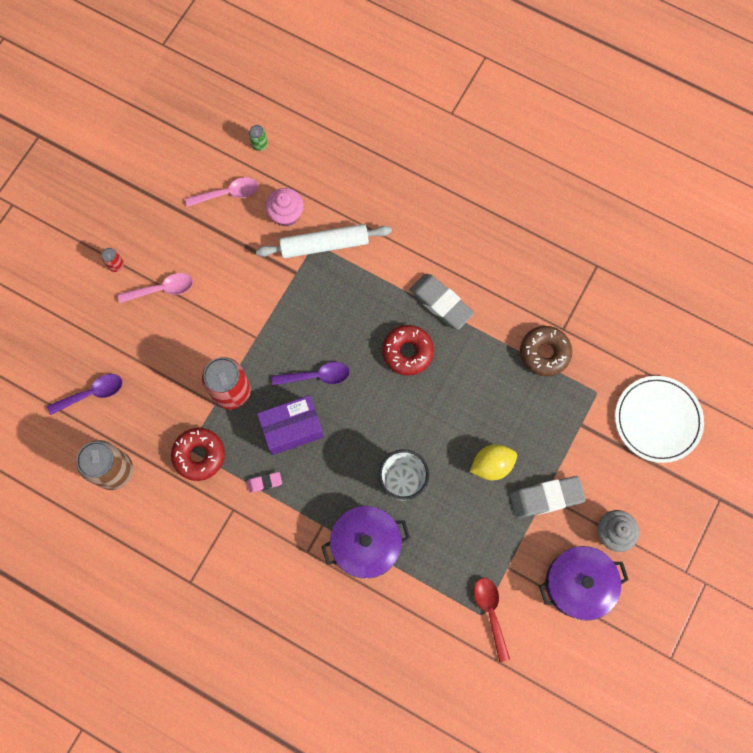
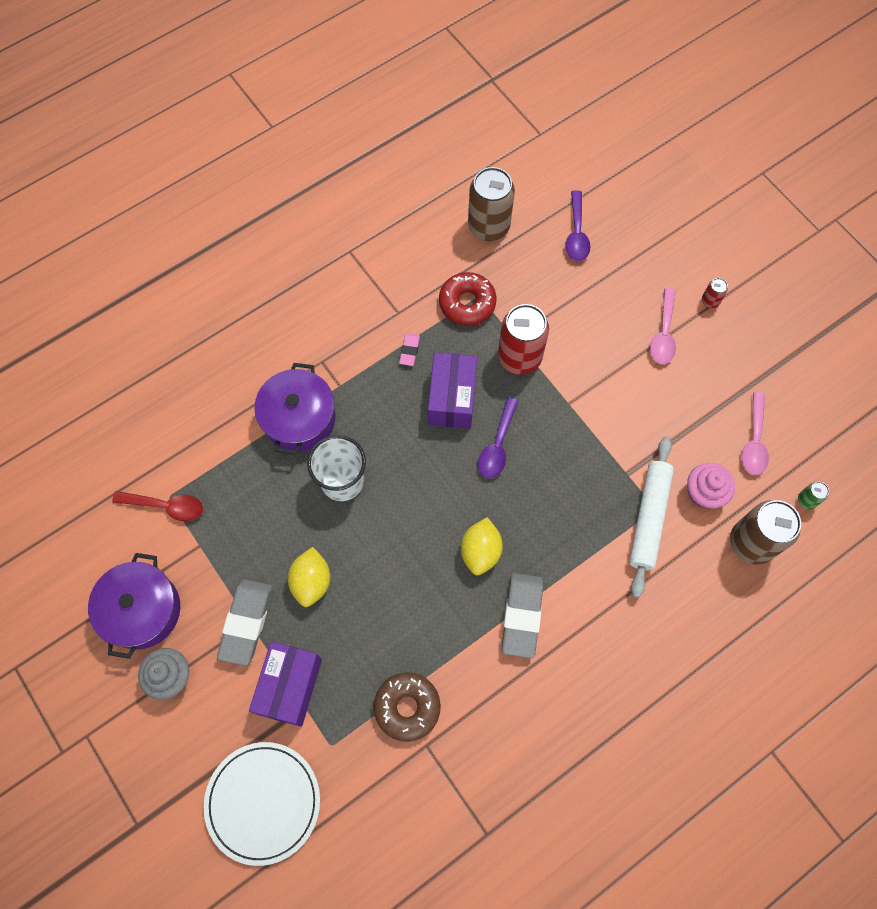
camera: 115 degrees right, 5 degrees down
red donut [382,325,434,376] -> yellow lemon [461,517,503,575]
grey eraser [409,274,474,330] -> grey eraser turned 60 degrees counterclockwise [502,573,543,658]
none -> purple box [249,641,322,727]
none -> brown can [730,500,801,565]

